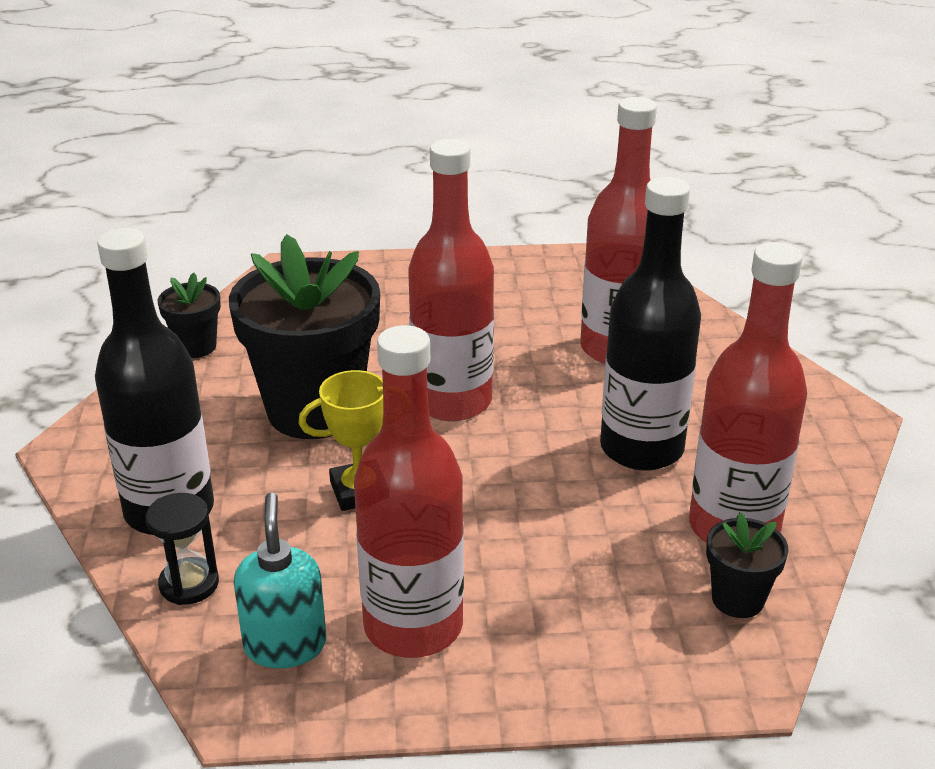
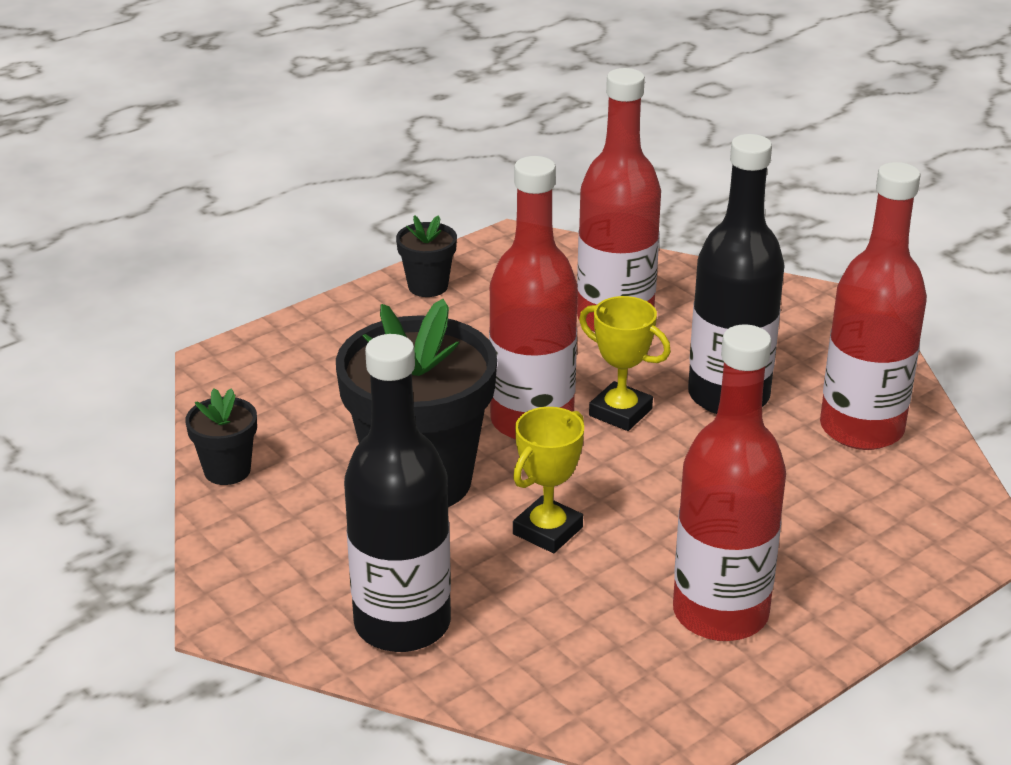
camera: 35 degrees left, 0 degrees up
black hourglass [146,493,219,605] -> none
turquoise soap dispenser [234,493,327,668] -> none
black flower pot [706,512,789,618] -> black flower pot moved to [396,215,457,297]
none -> yellow trophy [579,296,671,431]

